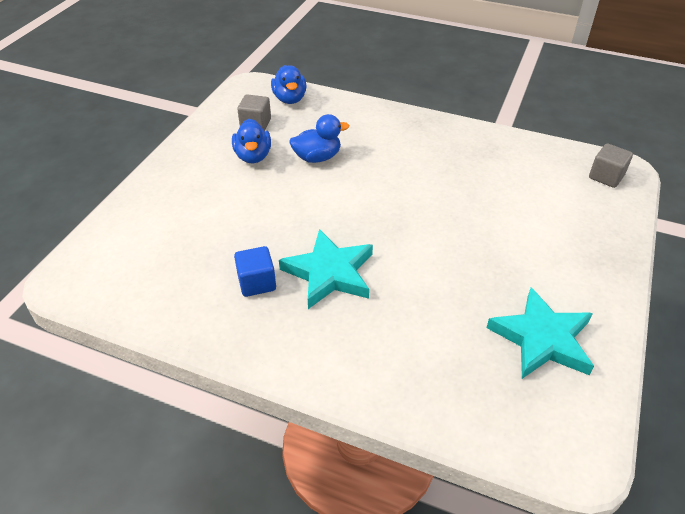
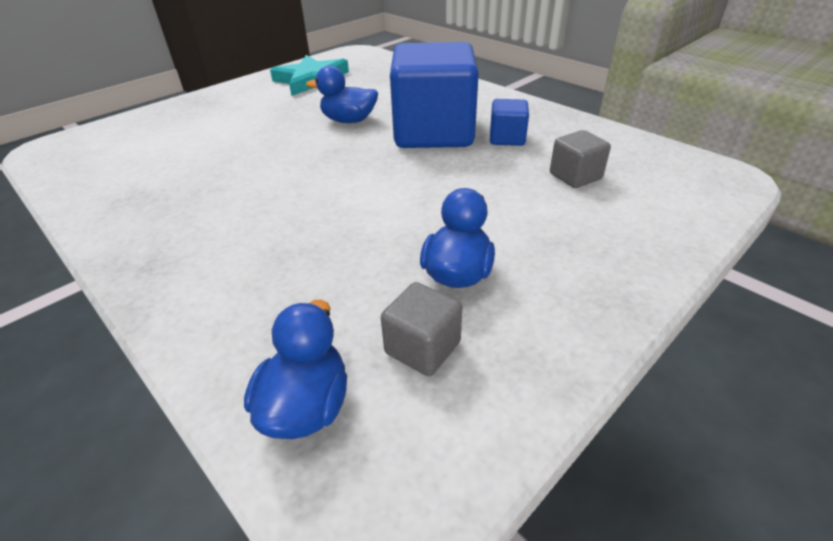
camera: 155 degrees left, 5 degrees down
turquoise star [279,229,373,309] -> blue cube [390,42,479,148]
blue duck [289,114,349,163] -> blue duck moved to [306,66,378,123]
grey cube [589,144,633,188] -> grey cube moved to [550,130,611,188]

